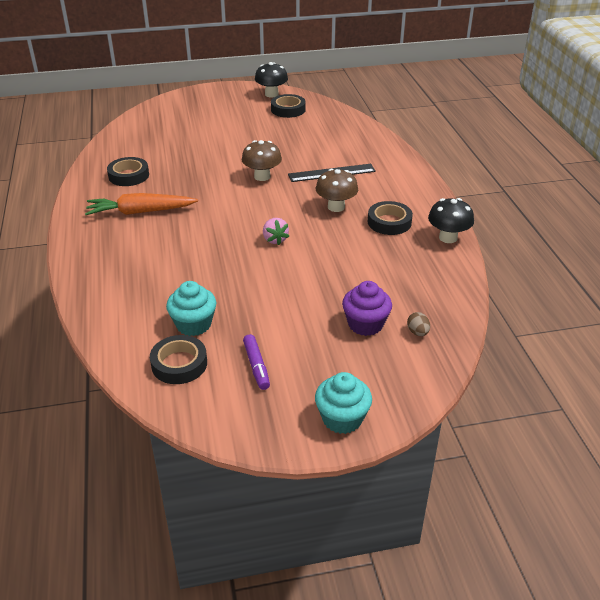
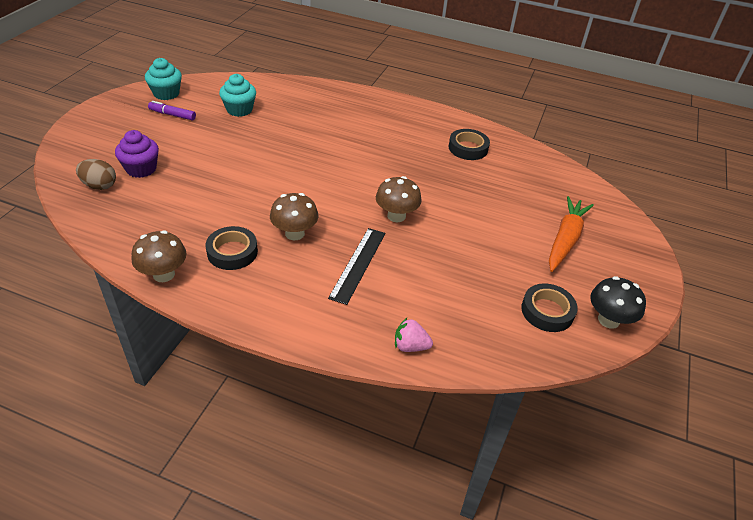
camera: 120 degrees right, 5 degrees up
orange carrot [85,193,198,215] -> orange carrot moved to [549,196,594,272]
black tape [150,335,207,384] -> none
pink strawberry [263,218,289,245] -> pink strawberry moved to [395,318,433,352]
turquoise cupcake [315,372,372,434] -> turquoise cupcake moved to [145,58,182,100]
brown egg [407,312,430,336] -> brown egg [76,159,116,190], size x1.59
black mushroom [428,198,474,243] -> brown mushroom [132,230,187,282]

